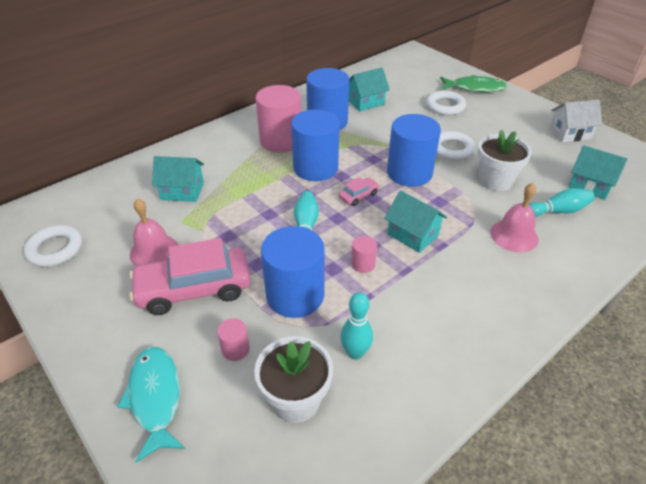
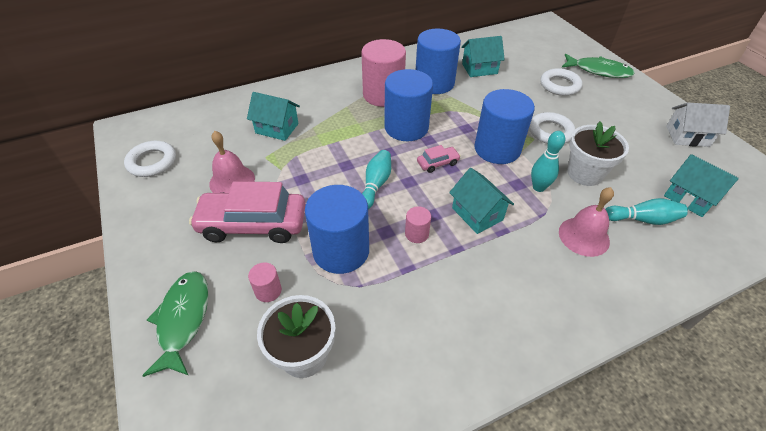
camera: 15 degrees right, 5 degrees up
turquoise fish [117,347,185,463] -> green fish [142,271,209,377]
turquoise bowling pin [340,292,373,360] -> turquoise bowling pin moved to [531,131,565,192]

